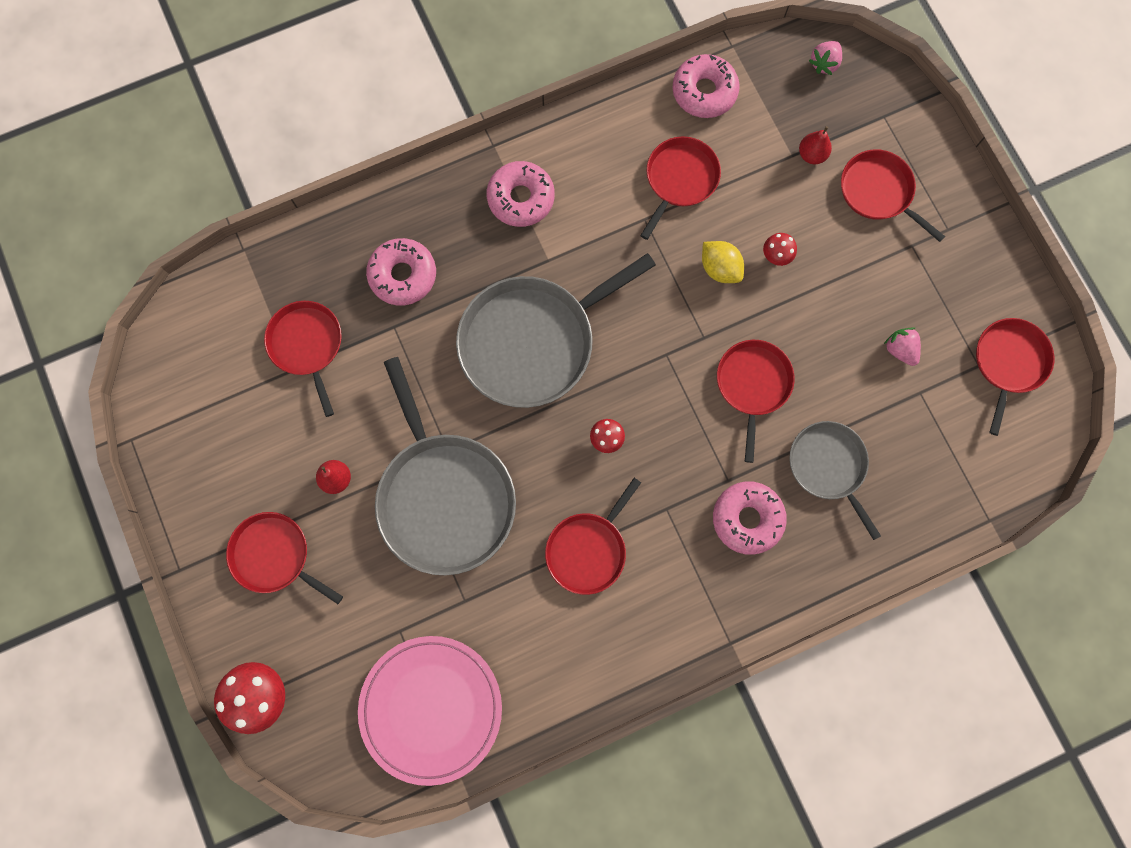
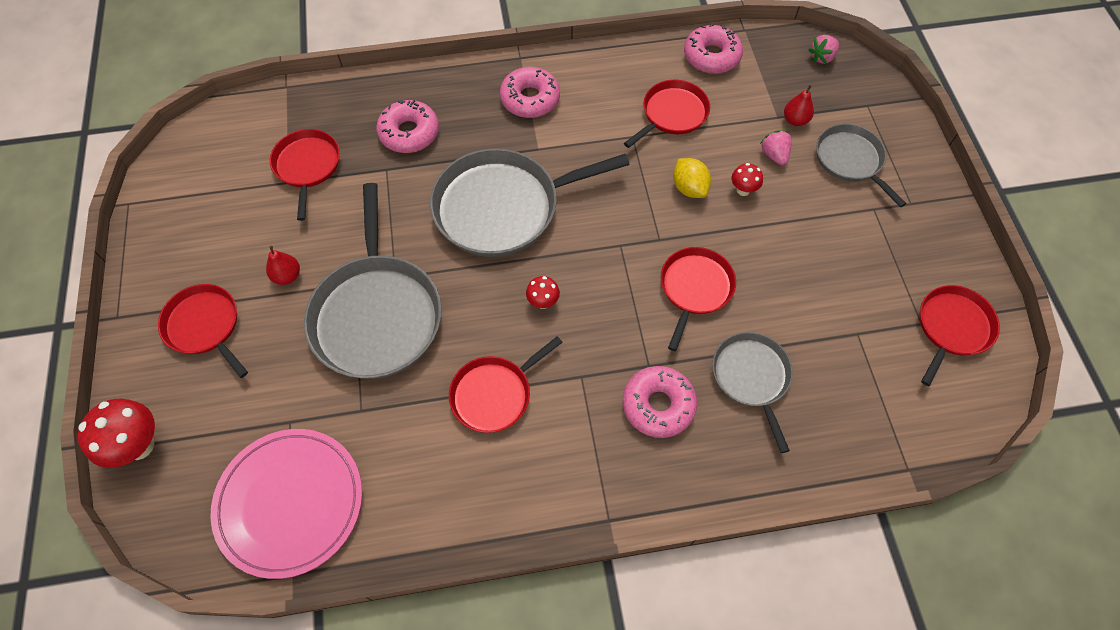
camera: 15 degrees right, 15 degrees down
red pan [841,149,945,242] -> grey pan [816,124,907,207]
pink strawberry [884,327,921,366] -> pink strawberry moved to [760,130,792,165]

